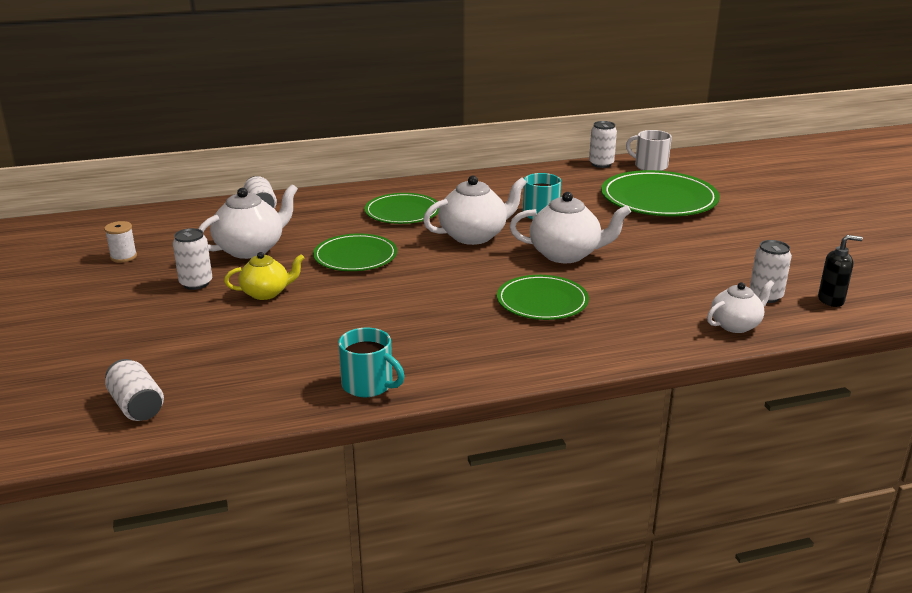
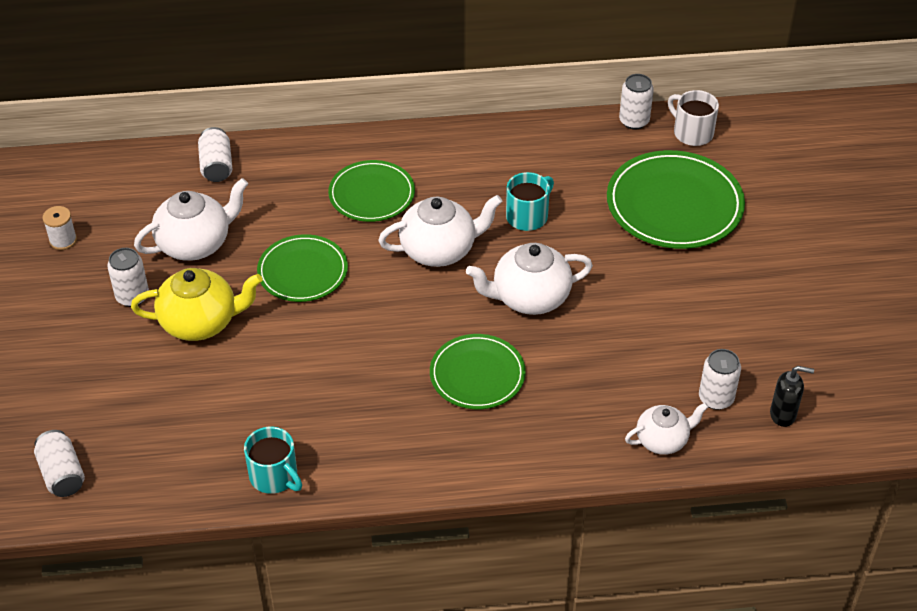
camera: 10 degrees right, 20 degrees up
yellow teapot [224,252,305,300] -> yellow teapot [131,268,263,341], size x1.59
white teapot [510,192,631,263] -> white teapot turned 150 degrees clockwise [466,243,593,315]

